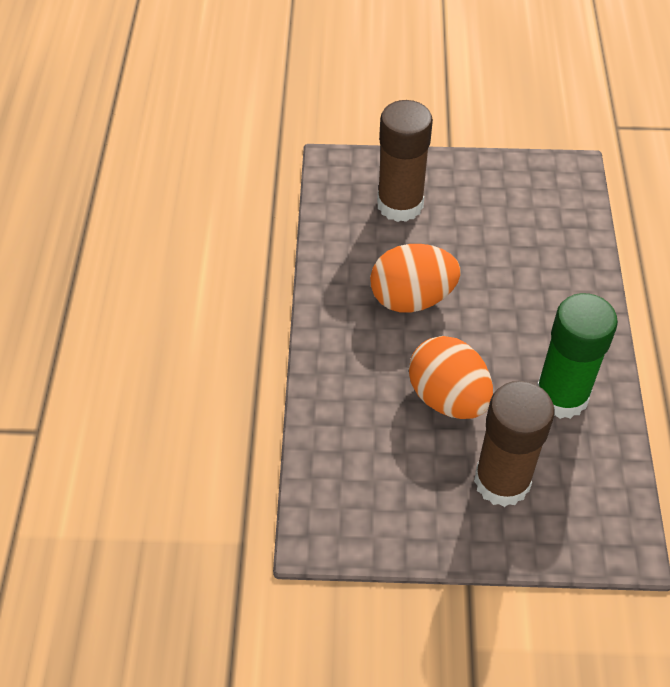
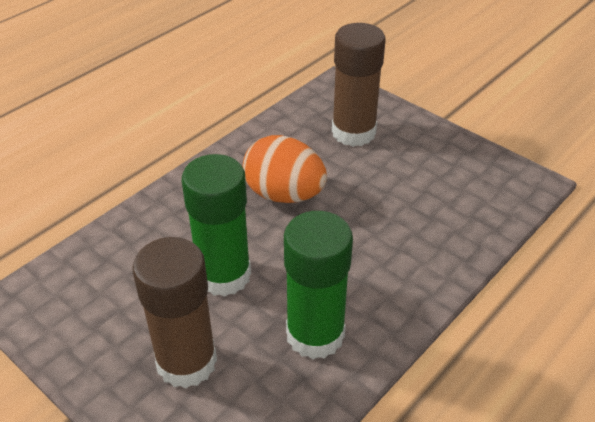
camera: 40 degrees right, 10 degrees down
orange egg [409,336,493,419] -> green glue stick [182,154,251,297]

